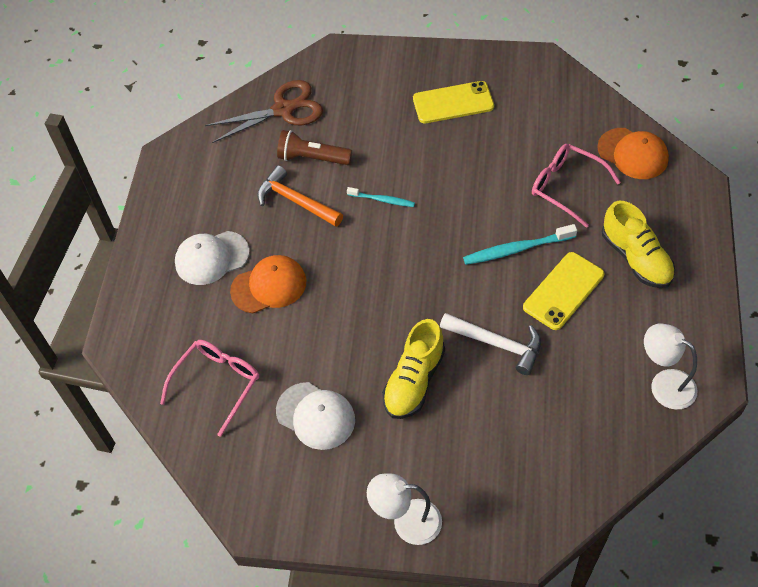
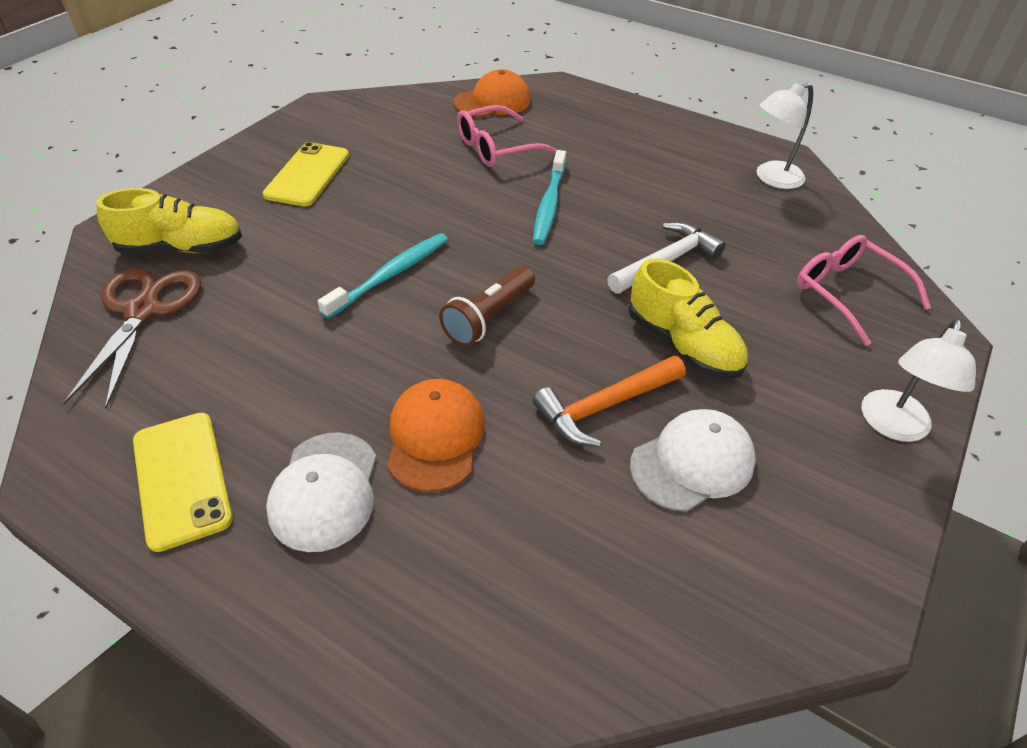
camera: 70 degrees left, 10 degrees down
pink glasses [160,340,259,437] -> pink glasses moved to [797,235,931,346]
orange hammer [257,165,343,227] -> orange hammer moved to [532,356,686,447]
brown flashlight [277,130,352,165] -> brown flashlight moved to [439,266,535,346]
turquoise toothbrush [347,187,415,207] -> turquoise toothbrush [318,233,448,319], size x1.62
yellow phone [523,252,605,330] -> yellow phone moved to [133,413,233,552]
yellow shoe [602,201,675,288] -> yellow shoe moved to [96,188,242,254]

